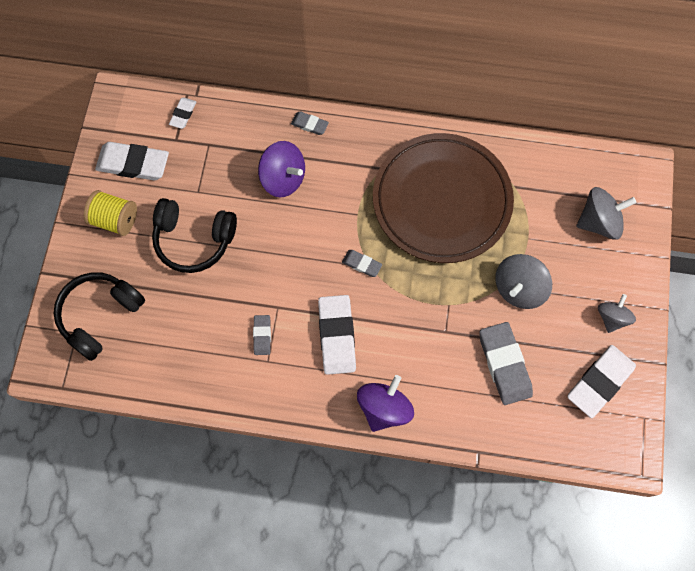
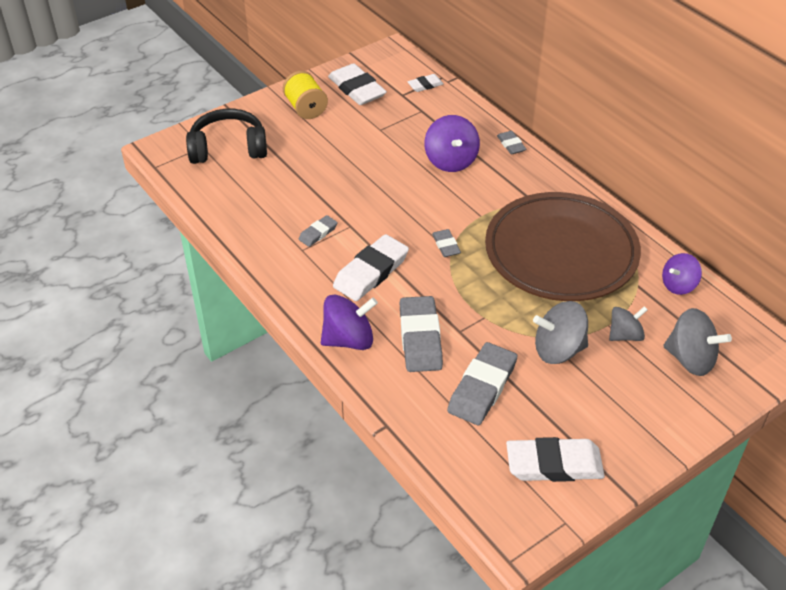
camera: 45 degrees right, 25 degrees down
black headphones [152,198,237,273] -> none
grey spinning top [598,294,636,333] -> grey spinning top moved to [609,306,648,341]
none -> grey eraser [400,296,443,372]
none -> purple spinning top [662,253,702,295]

